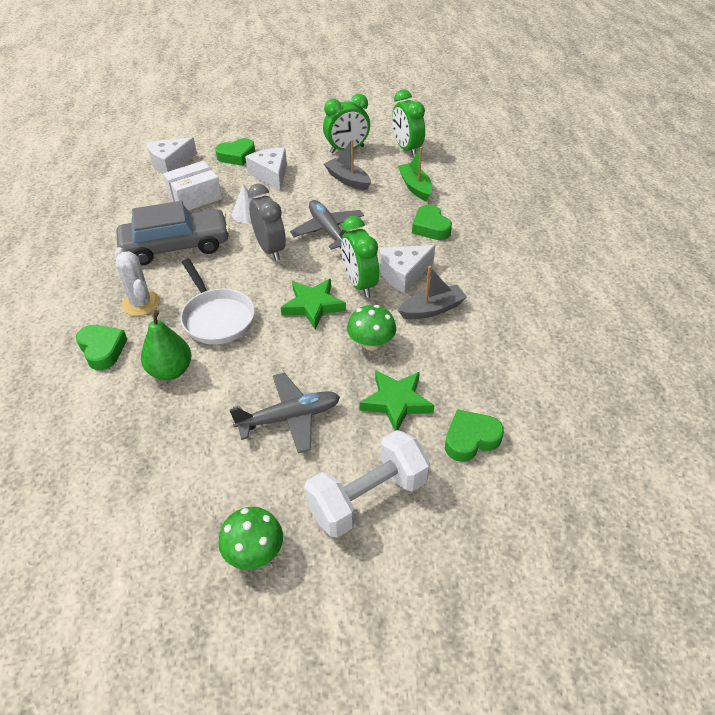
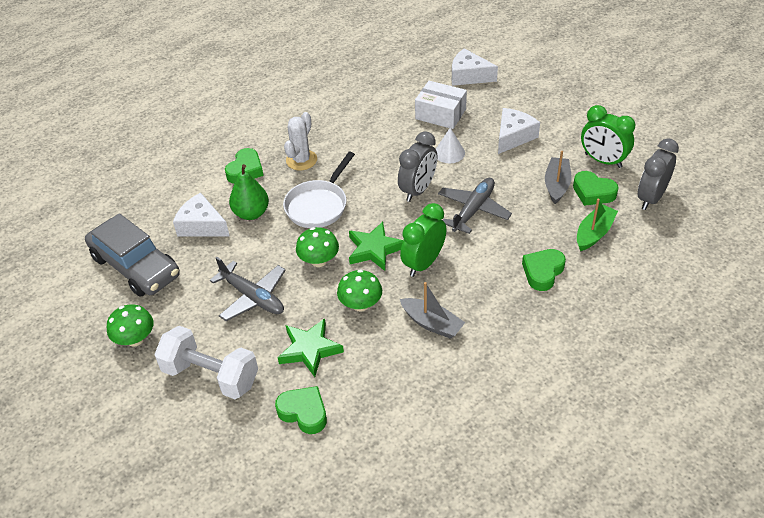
camera: 60 degrees right, 0 degrees up
grey car [117,201,230,265] -> grey car moved to [85,213,180,297]
green heart [215,138,255,166] -> green heart moved to [573,171,619,206]
white cheese [379,245,435,293] -> white cheese moved to [173,192,230,237]
green clock [392,89,425,157] -> grey clock [638,138,679,210]
none -> green mushroom [296,227,339,267]

